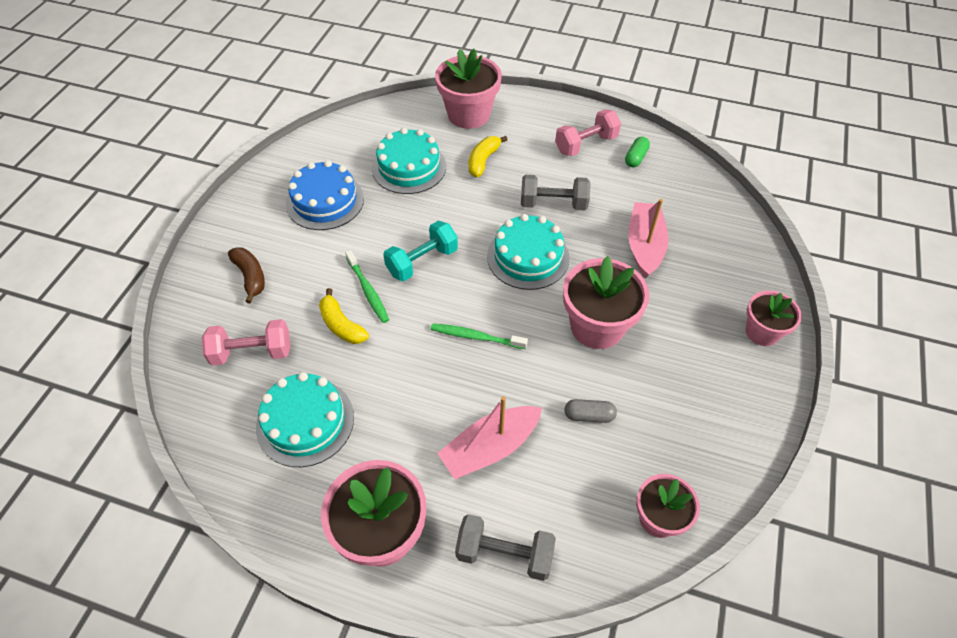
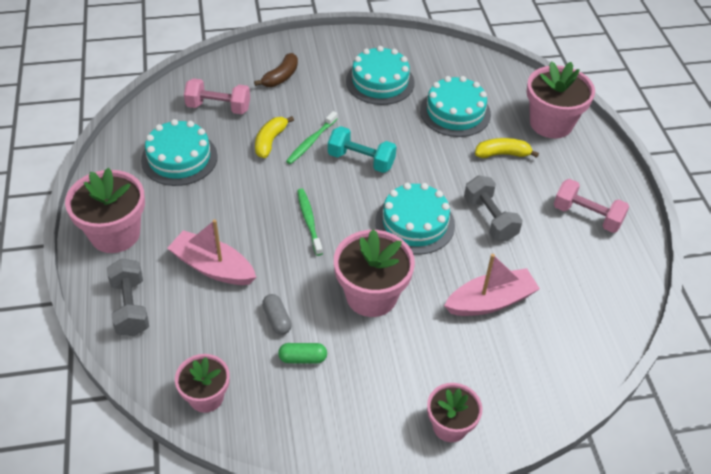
camera: 60 degrees right, 5 degrees down
pink dumbbell [202,319,290,366] -> pink dumbbell turned 45 degrees counterclockwise [184,78,250,114]
blue cake [286,160,364,230] -> turquoise cake [346,46,415,105]
green capsule [625,137,650,167] -> green capsule moved to [278,343,327,364]

